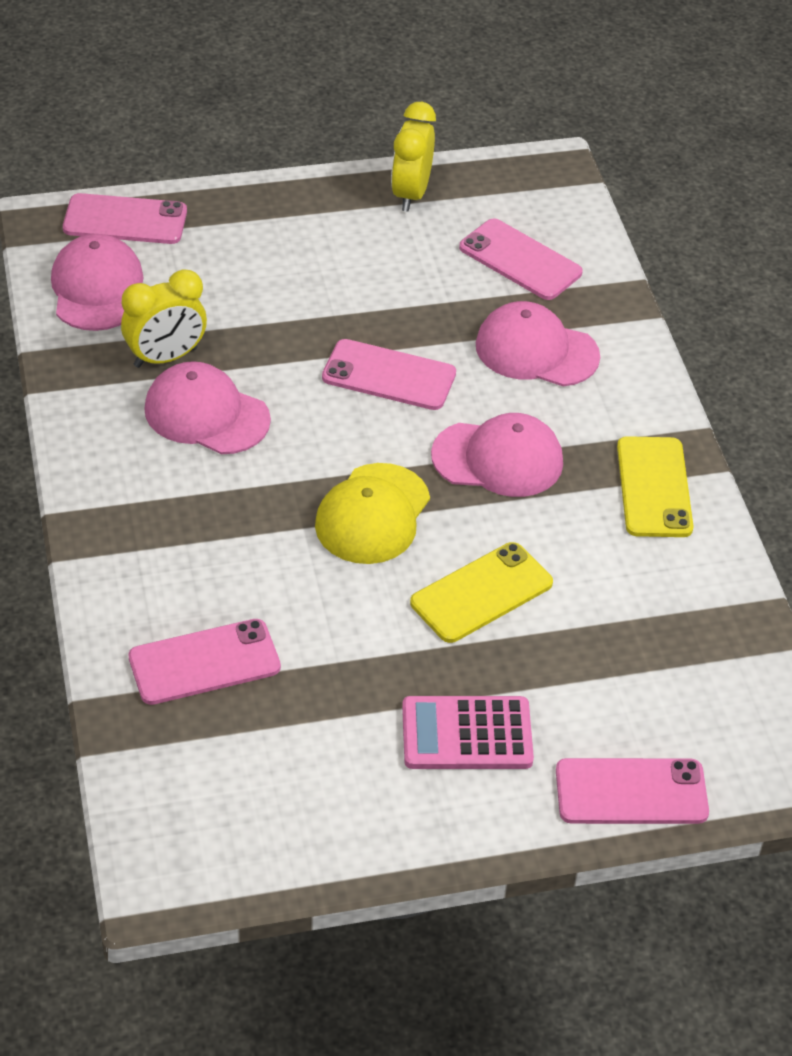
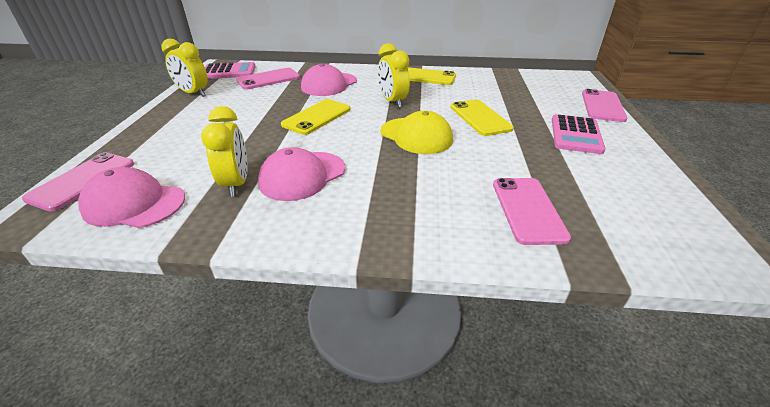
camera: 70 degrees left, 10 degrees down
pink phone [322,339,456,410] -> yellow phone [281,99,351,135]
pink cap [431,413,563,497] -> yellow clock [378,43,410,108]
none -> pink calculator [205,62,256,79]

